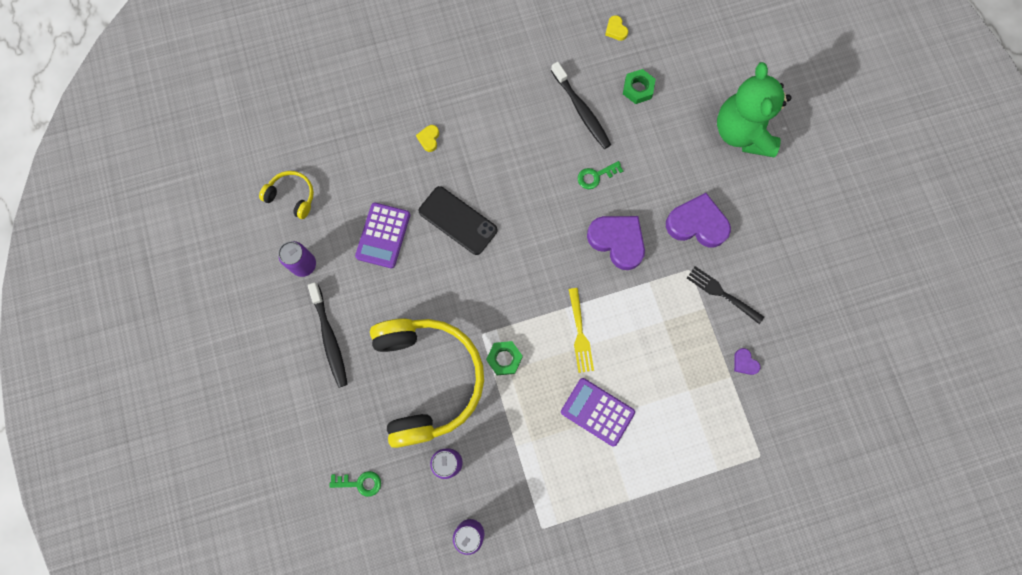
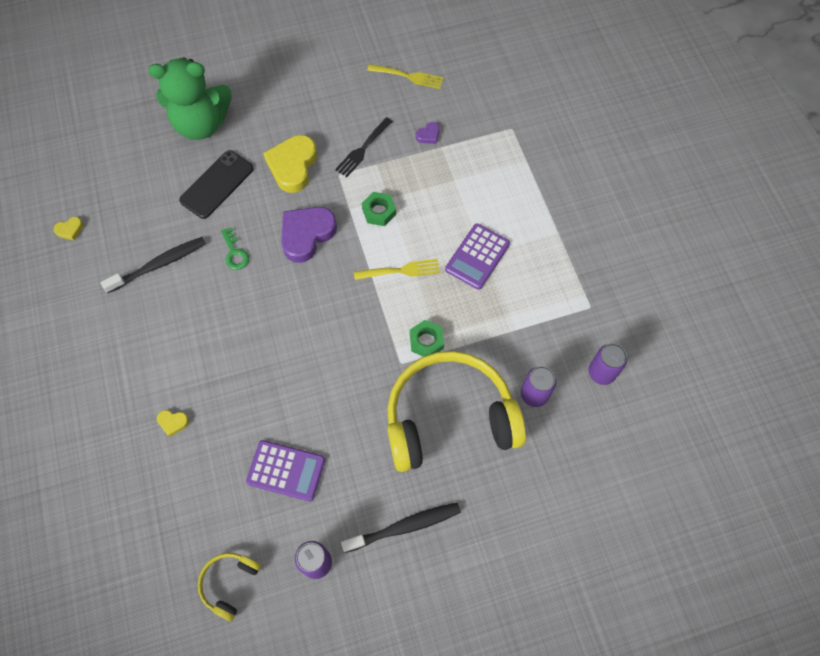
camera: 90 degrees left, 10 degrees down
green key [329,471,381,497] -> none
black phone [419,186,498,255] -> black phone moved to [179,150,254,219]
green nut [623,69,656,104] -> green nut moved to [362,192,396,226]
purple heart [666,193,731,247] -> yellow heart [263,135,317,193]
none -> yellow fork [367,64,444,89]

